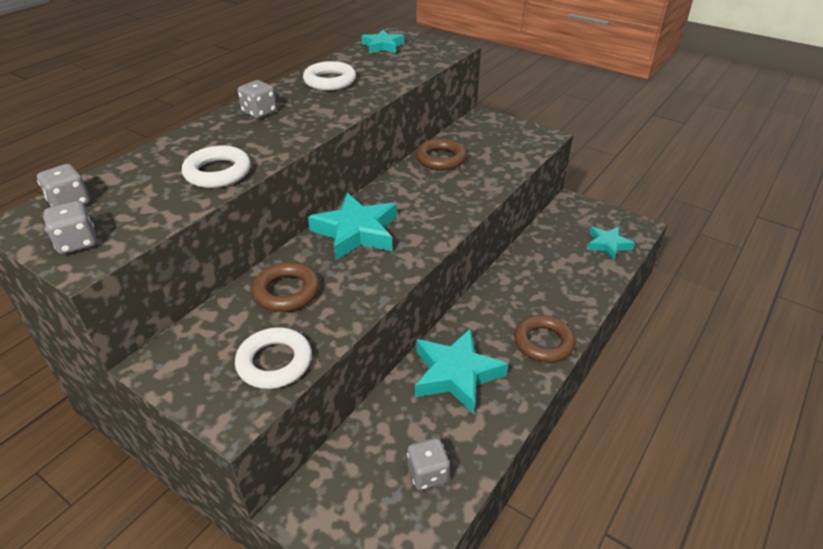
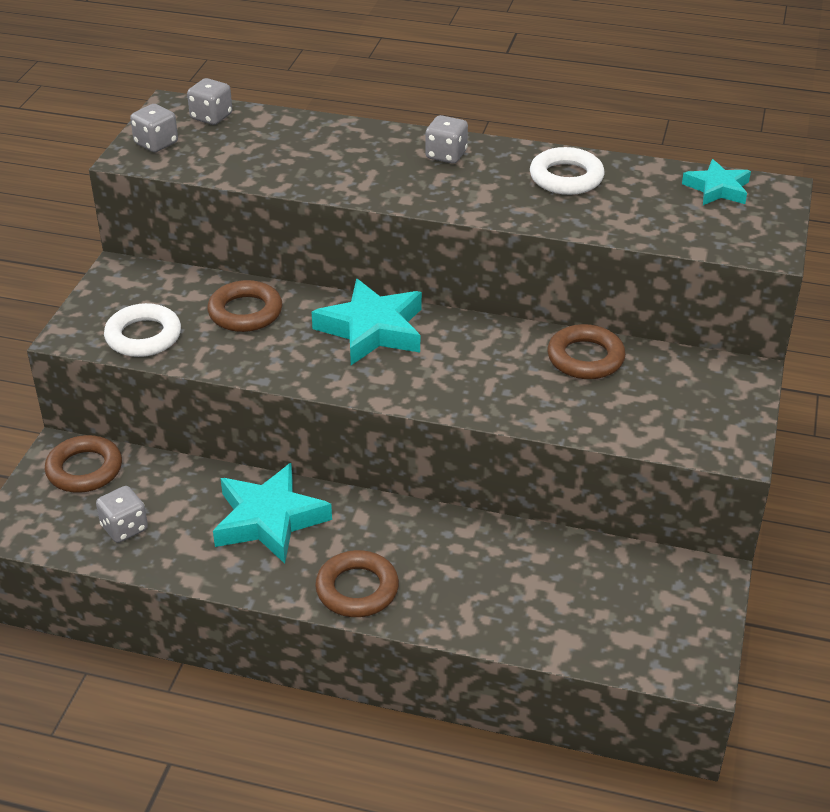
camera: 70 degrees right, 0 degrees up
white ring [182,145,251,188] -> none
turquoise star [587,226,635,260] -> none
none -> brown ring [45,435,122,493]

